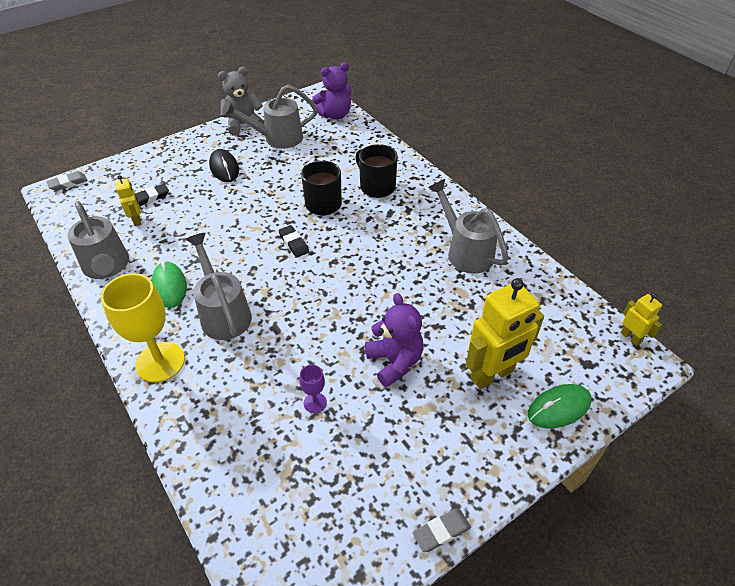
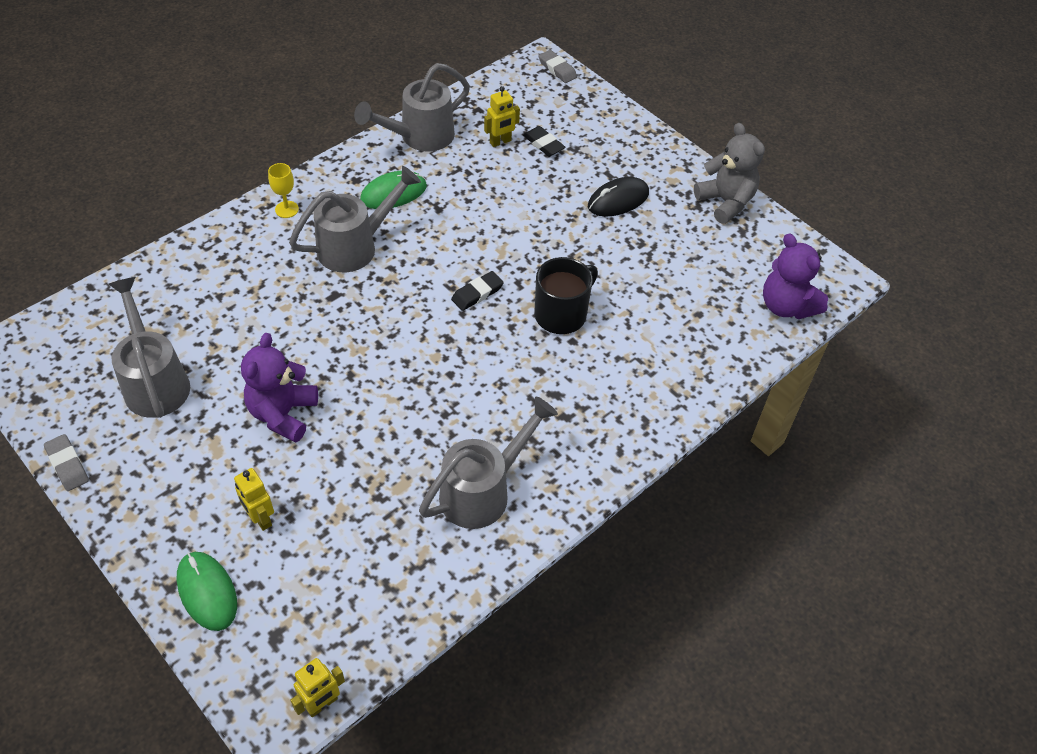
camera: 80 degrees right, 5 degrees up
yellow goblet [101,273,185,383] -> yellow goblet [268,163,299,218], size x0.46
grey watering can [222,85,318,149] -> grey watering can moved to [108,277,190,418]
purple goblet [299,365,327,413] -> none
black mug [355,144,398,198] -> none
purple teddy bear [365,293,424,387] -> purple teddy bear turned 135 degrees clockwise [241,333,318,443]
yellow robot [466,278,544,389] -> yellow robot [234,468,274,531], size x0.50

